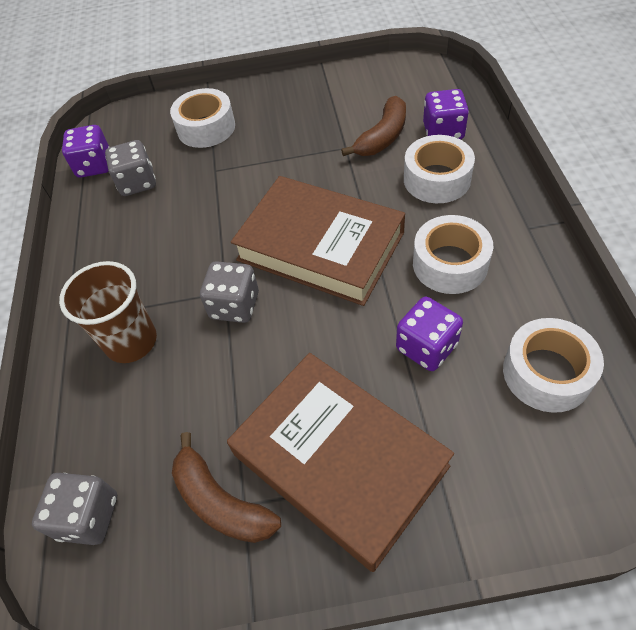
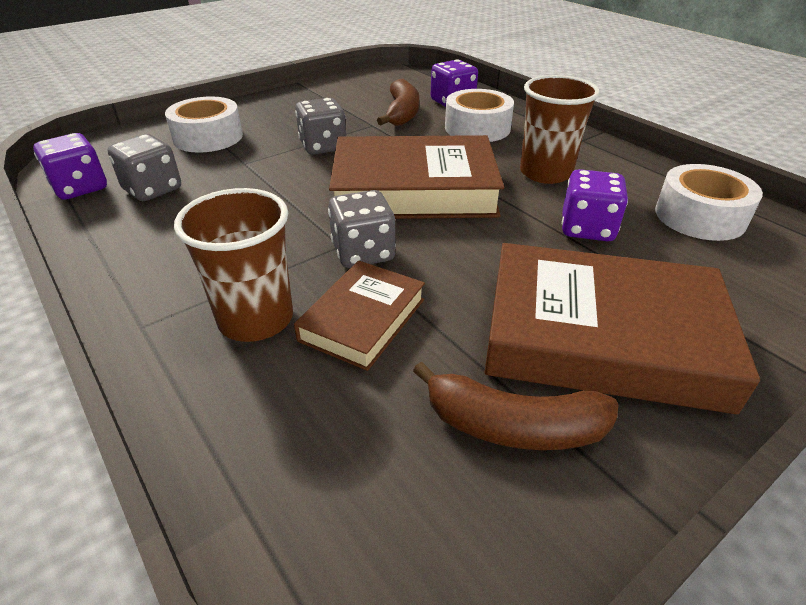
camera: 35 degrees left, 15 degrees down
grey dice [32,473,117,545] -> grey dice moved to [295,98,346,155]
white tape [413,215,493,294] -> brown cup [520,75,600,184]
none -> brown book [294,261,425,371]

